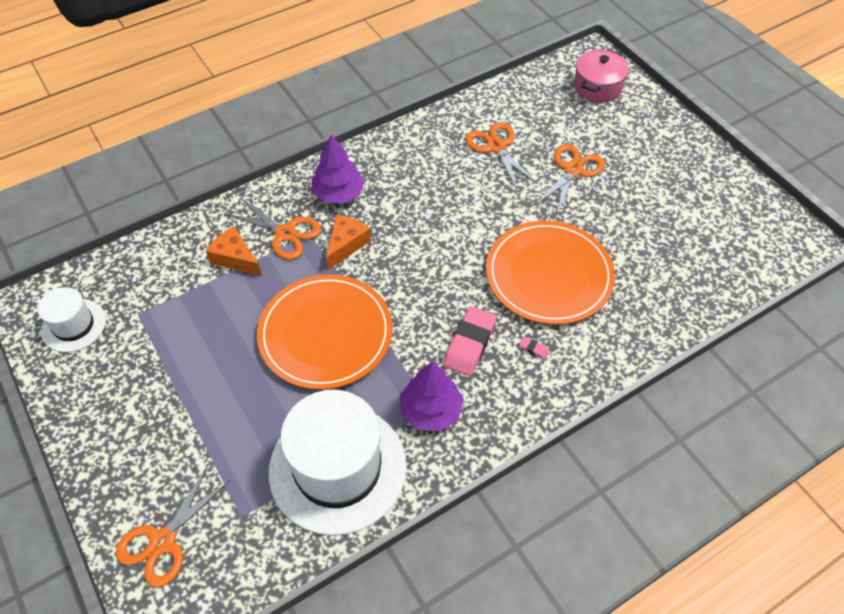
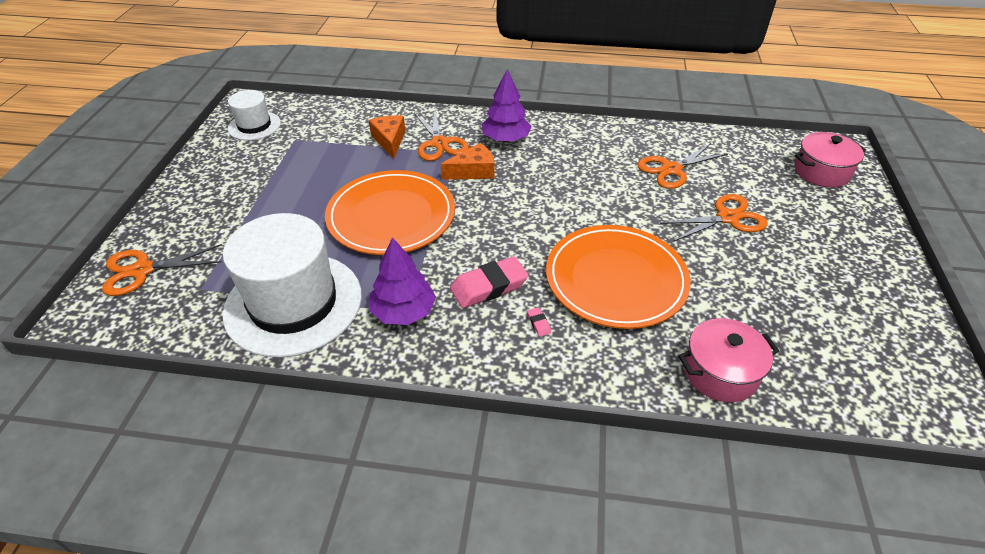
camera: 40 degrees right, 10 degrees down
orange scissors [465,122,538,191] -> orange scissors turned 135 degrees counterclockwise [637,143,728,189]
none -> pink pot [678,318,779,402]

